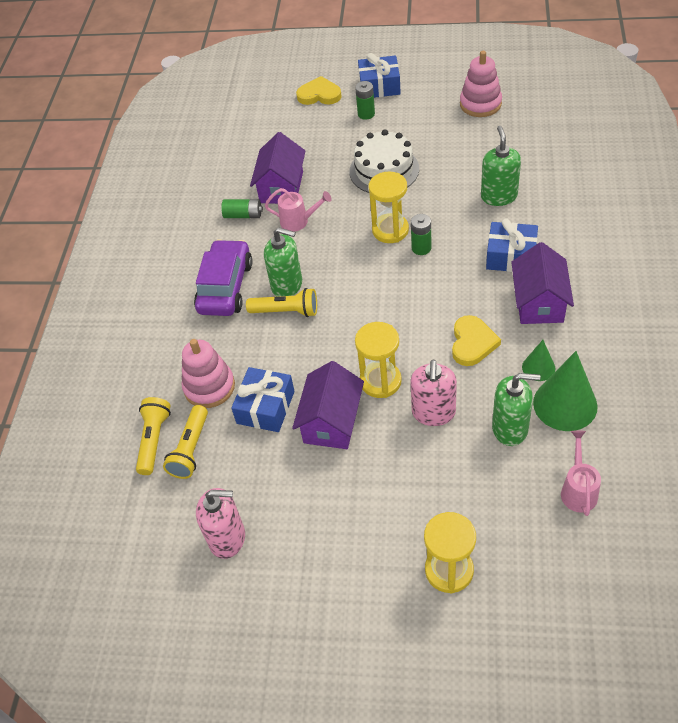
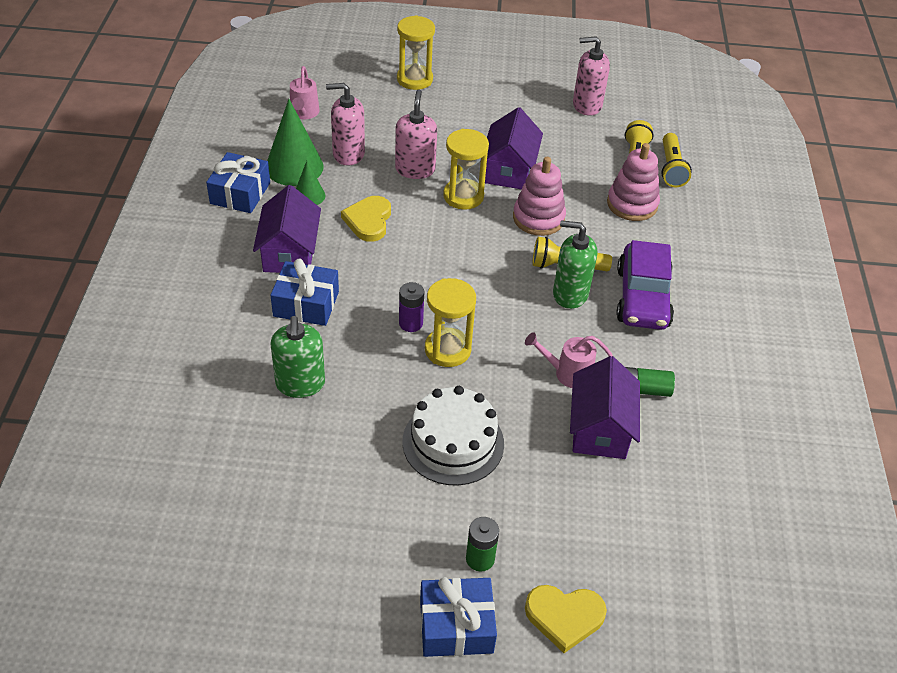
camera: 170 degrees right, 5 degrees down
blue gift [231,367,295,432] -> blue gift moved to [206,152,270,213]
green battery [411,214,431,255] -> purple battery [399,282,424,332]
pink stacking toy [460,51,502,117] -> pink stacking toy moved to [513,157,566,236]
green soap dispenser [492,373,540,446] -> pink soap dispenser [326,83,365,166]

